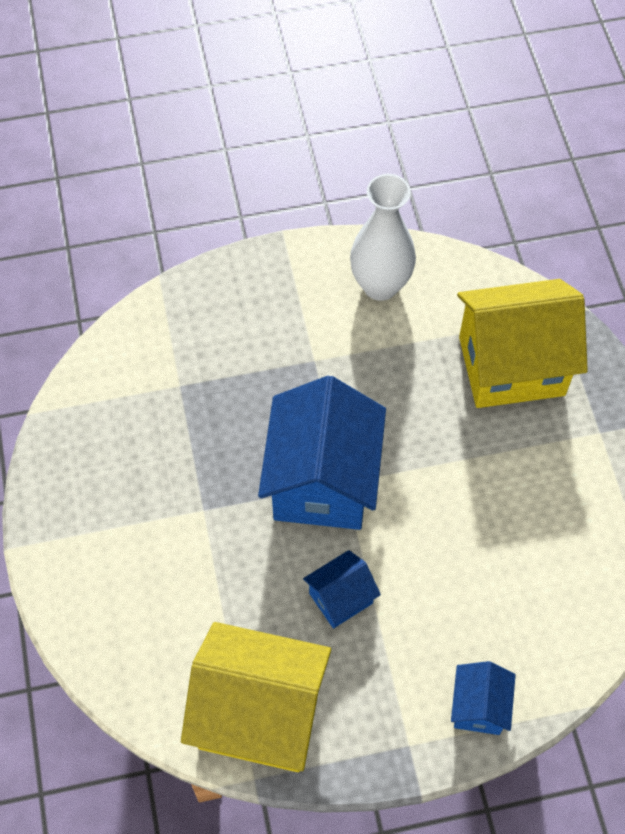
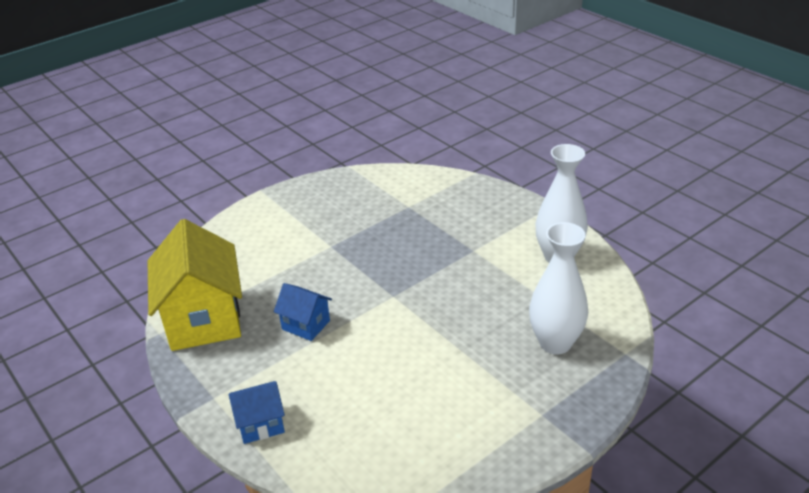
camera: 65 degrees right, 25 degrees down
blue house [258,376,386,530] -> none
yellow house [457,279,588,408] -> white vase [529,222,588,354]

